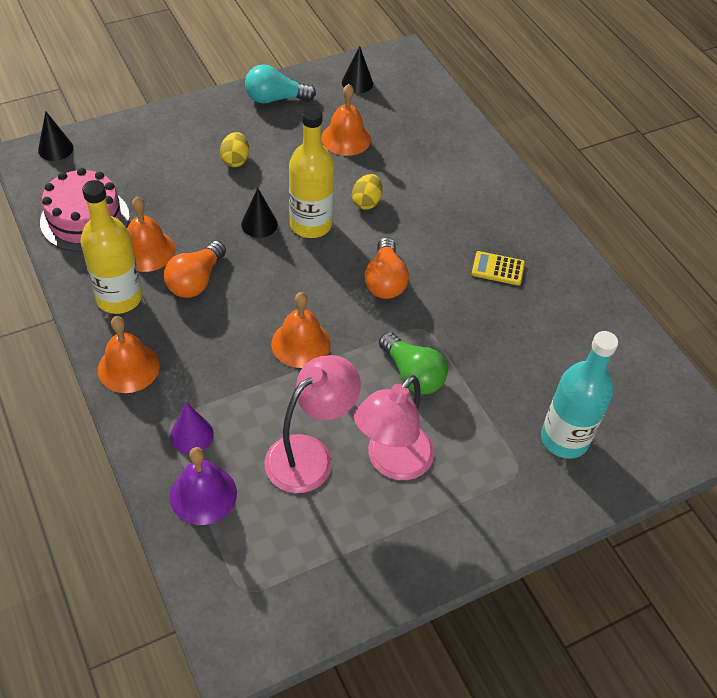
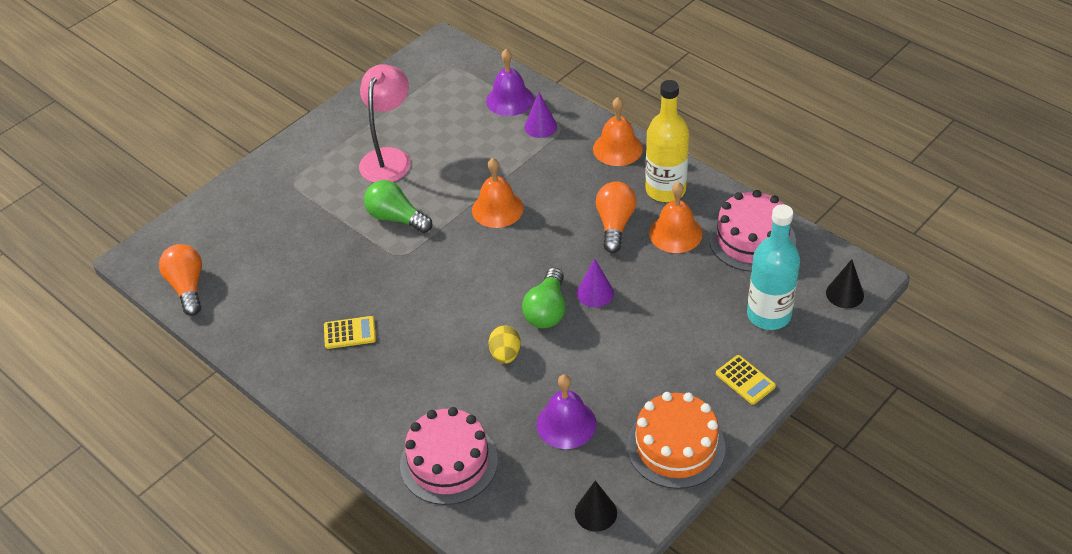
camera: 165 degrees right, 5 degrees down
yellow egg [220,132,249,167] -> none
black cone [241,188,278,238] -> purple cone [577,258,614,307]
turquoise light bulb [245,64,316,103] -> orange cake [627,392,726,489]
pink lamp [264,355,361,493] -> none
yellow bottle [289,107,334,238] -> green light bulb [522,268,566,328]
orange bell [321,84,371,156] -> purple bell [537,374,596,449]
orange light bulb [365,237,409,299] -> orange light bulb moved to [159,244,202,316]
turquoise bottle [541,331,618,459] -> turquoise bottle moved to [747,204,800,330]
none -> pink cake [400,407,498,505]
none -> yellow calculator [716,355,776,405]

